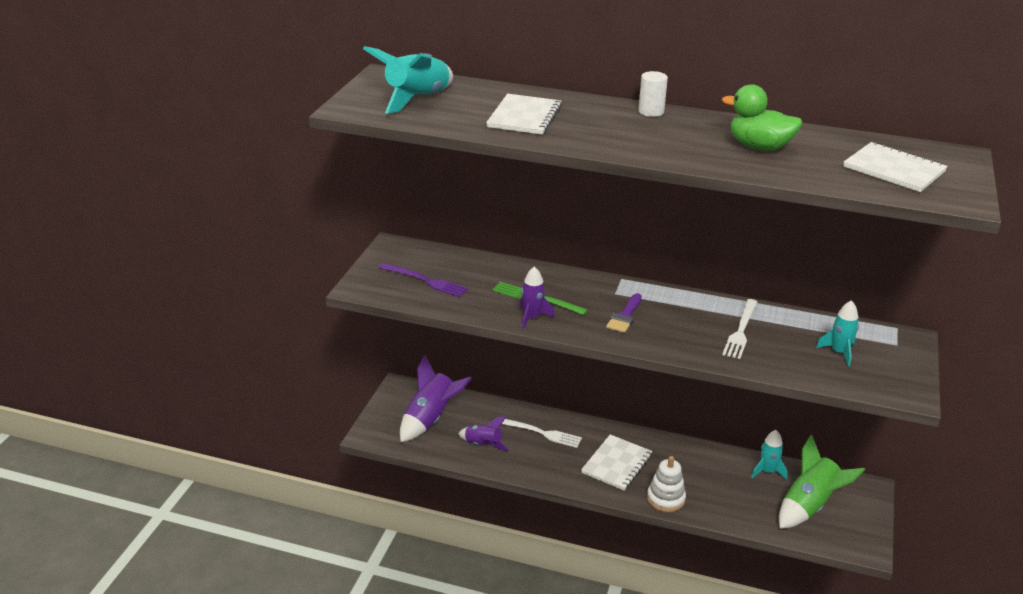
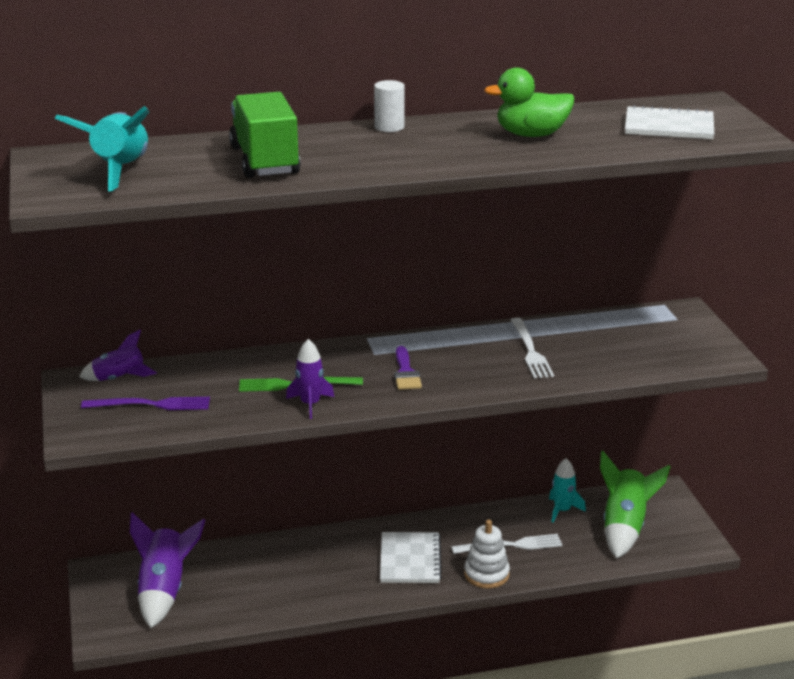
camera: 30 degrees left, 5 degrees down
purple rocket [458,416,509,451] -> purple rocket moved to [79,330,157,381]
white notebook [486,94,562,135] -> green truck [229,92,301,178]
white fork [502,419,582,448] -> white fork moved to [451,534,563,554]
turquoise rocket [816,300,859,367] -> none

